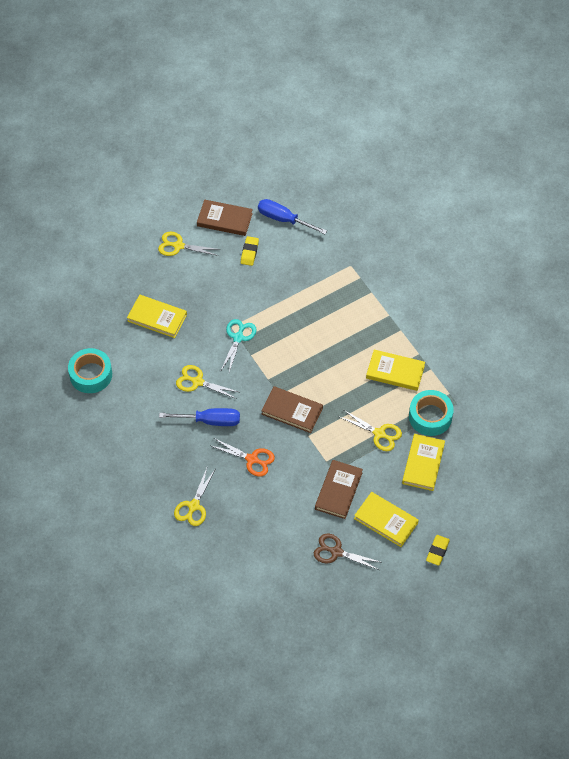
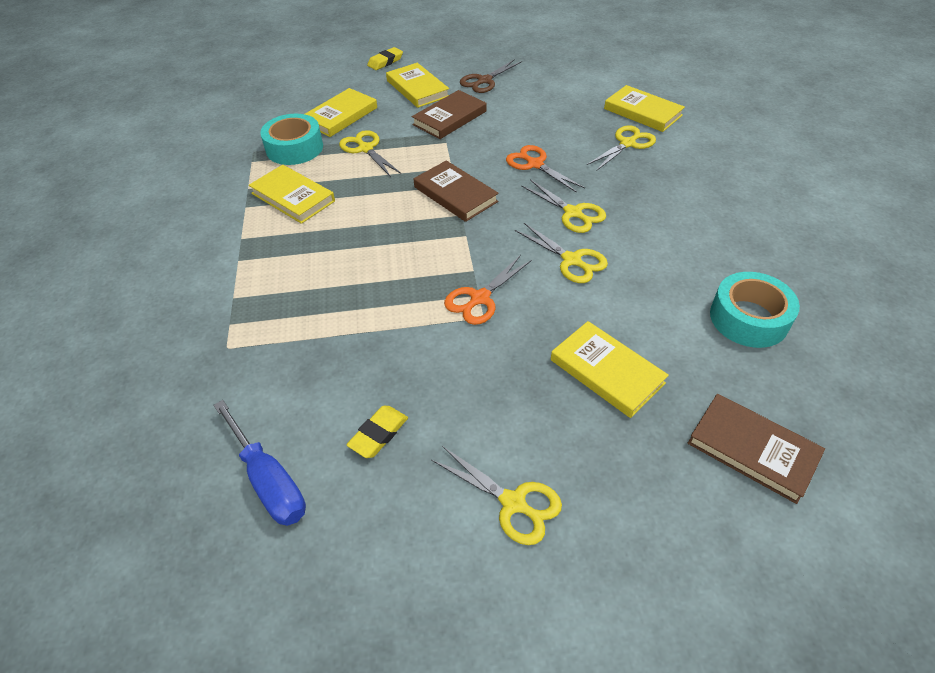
camera: 155 degrees left, 10 degrees down
blue screwdriver [159,408,240,426] -> yellow scissors [521,179,606,233]
brown book [197,200,253,236] -> brown book moved to [688,394,825,504]
turquoise scissors [220,319,257,372] -> orange scissors [444,255,532,325]
brown scissors [314,534,383,570] -> brown scissors turned 90 degrees clockwise [460,59,522,93]
none -> yellow book [604,85,685,132]

